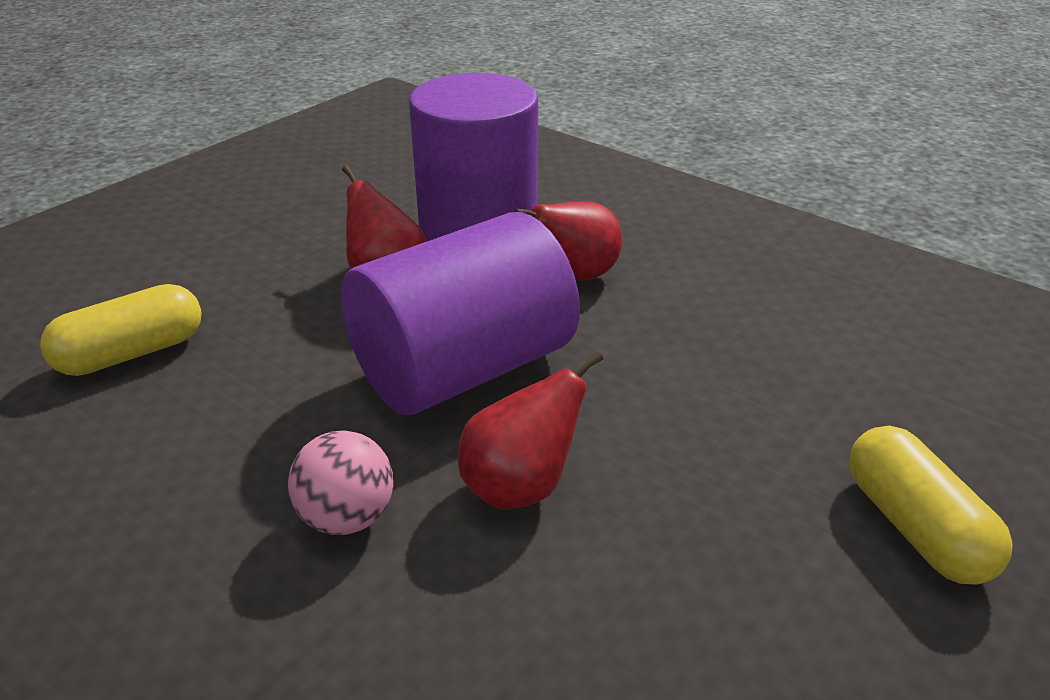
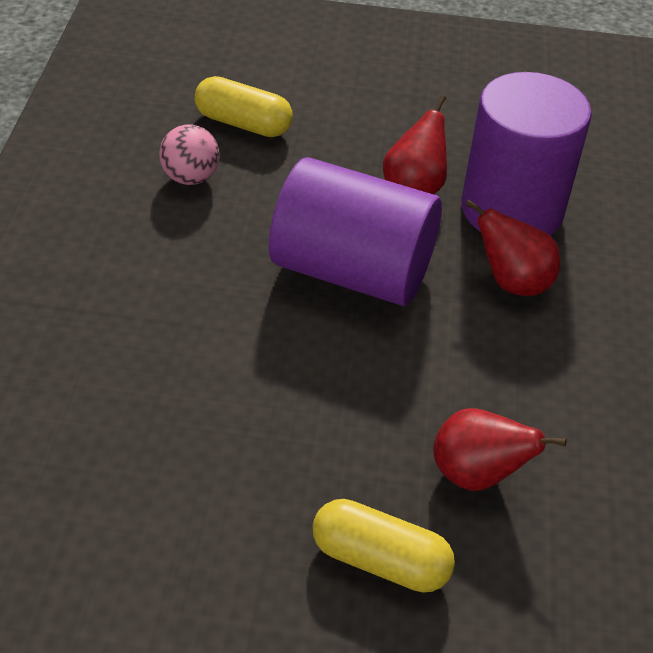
camera: 55 degrees right, 10 degrees up
pink ball [288,431,393,535] -> pink ball moved to [159,124,220,185]
red pear [458,351,603,510] -> red pear moved to [433,408,567,491]
yellow capsule [849,426,1013,585] -> yellow capsule turned 75 degrees clockwise [313,499,455,593]

